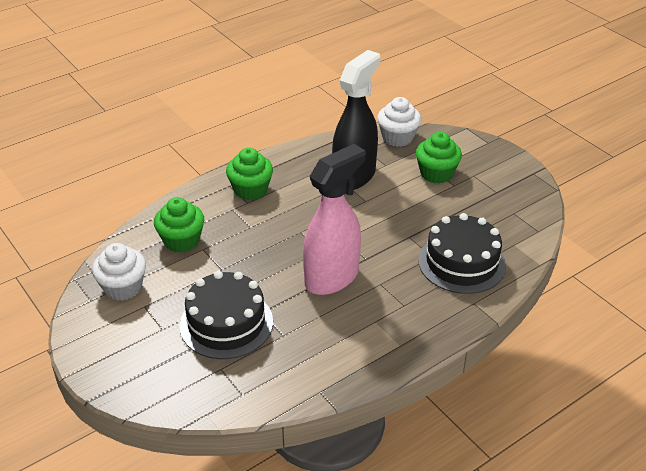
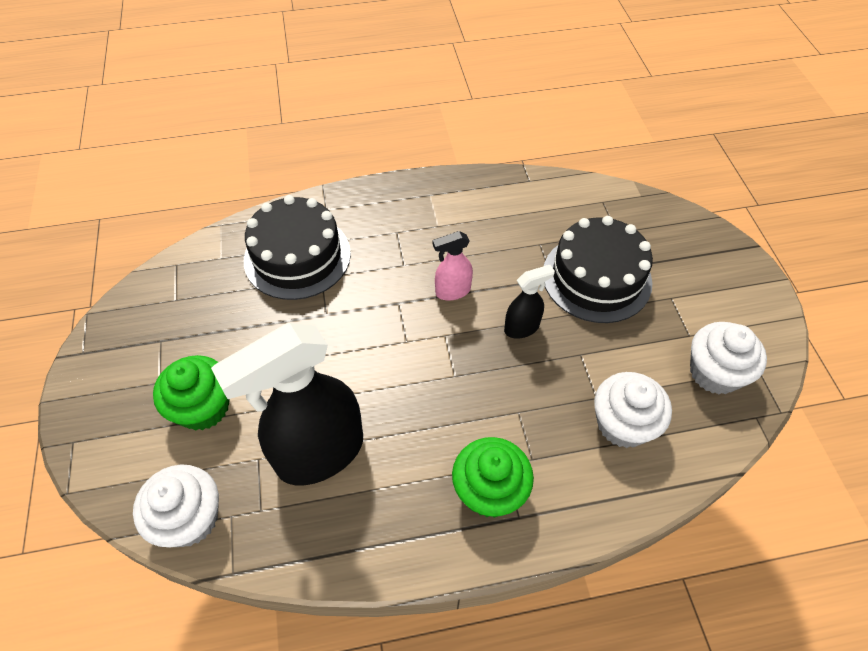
camera: 155 degrees left, 15 degrees up
green cupcake [154,197,204,253] -> white cupcake [594,372,672,448]
pink spray bottle [303,144,365,295] -> pink spray bottle [433,231,473,300], size x0.46
none -> black spray bottle [504,265,555,339]

